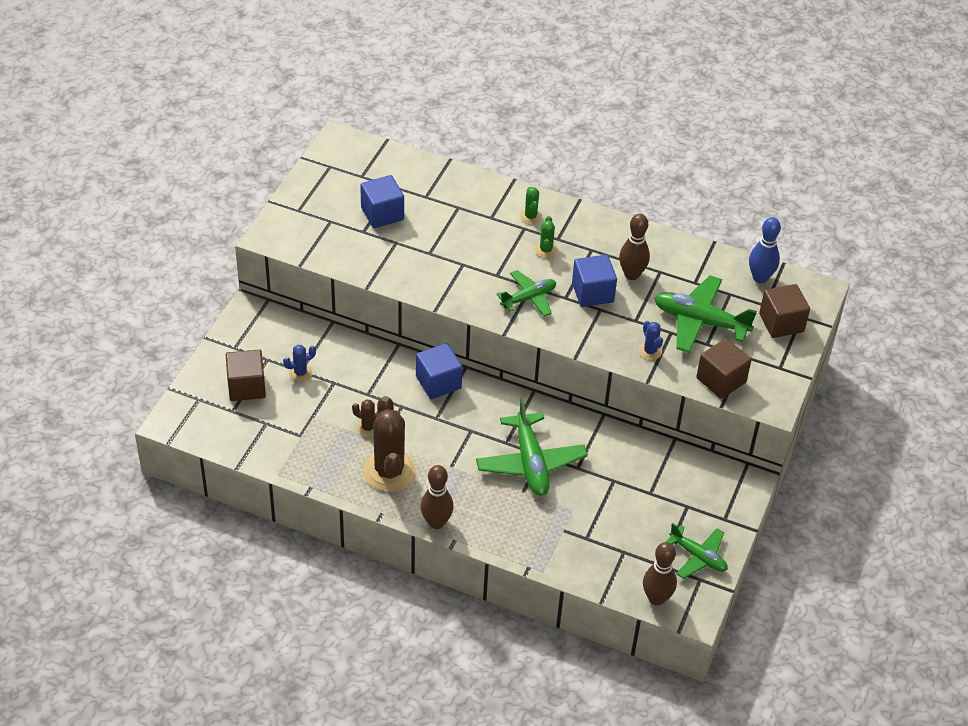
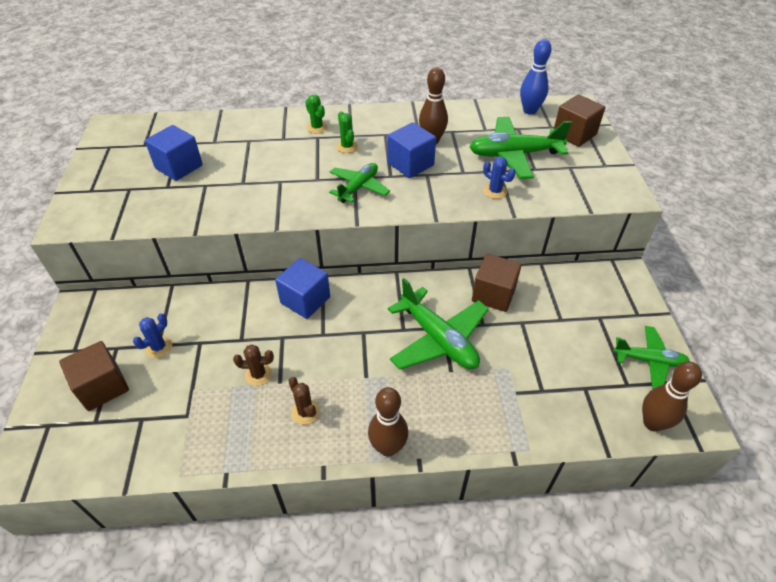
camera: 25 degrees left, 0 degrees up
brown cactus [363,396,416,492] -> brown cactus [289,377,320,425], size x0.46
brown cube [696,338,751,399] -> brown cube moved to [472,254,522,312]

